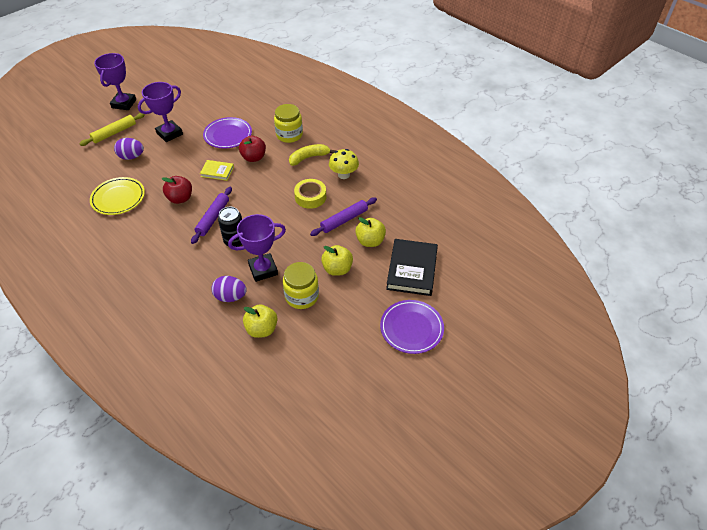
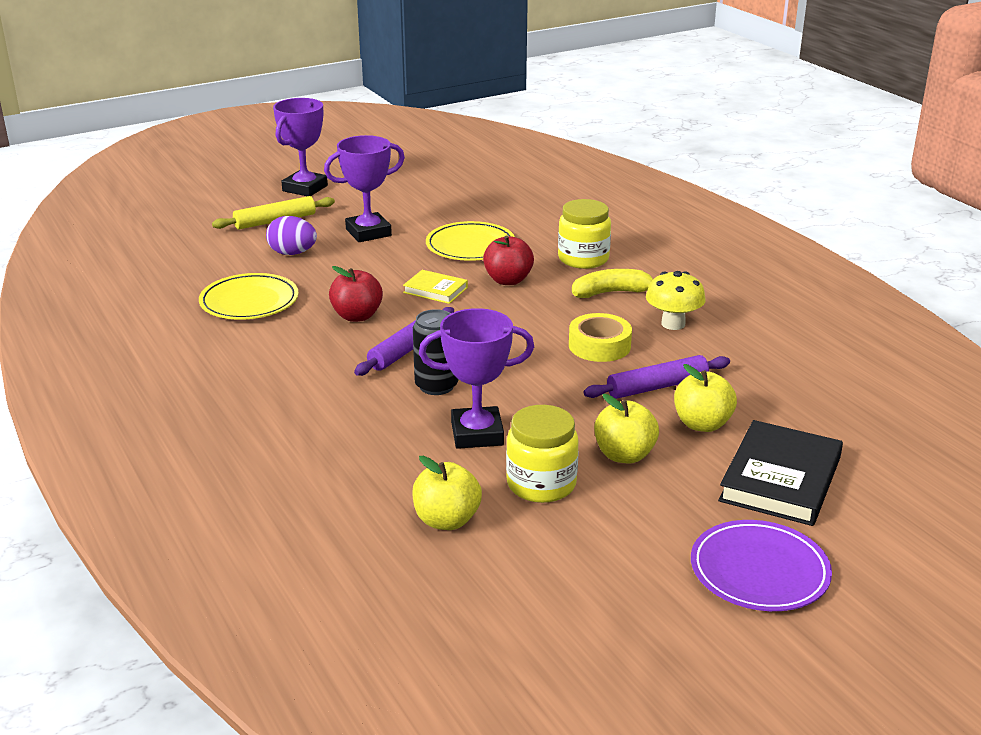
camera: 15 degrees right, 20 degrees down
purple plate [203,117,252,148] -> yellow plate [426,221,515,261]
purple egg [211,276,247,302] -> none

